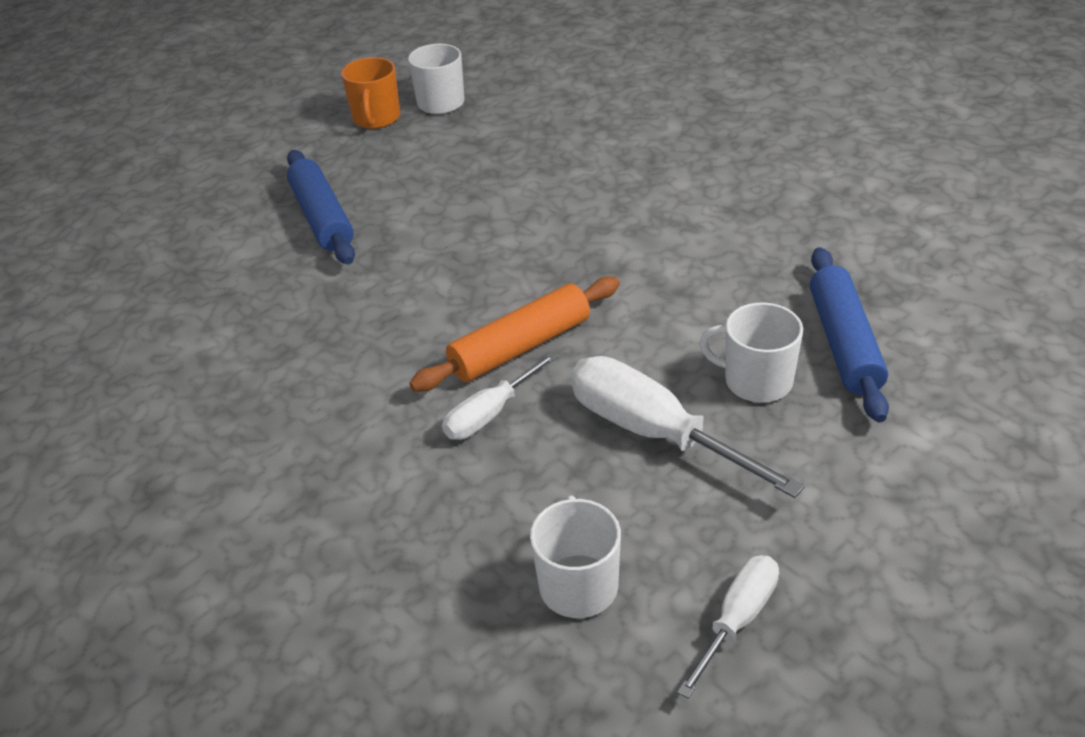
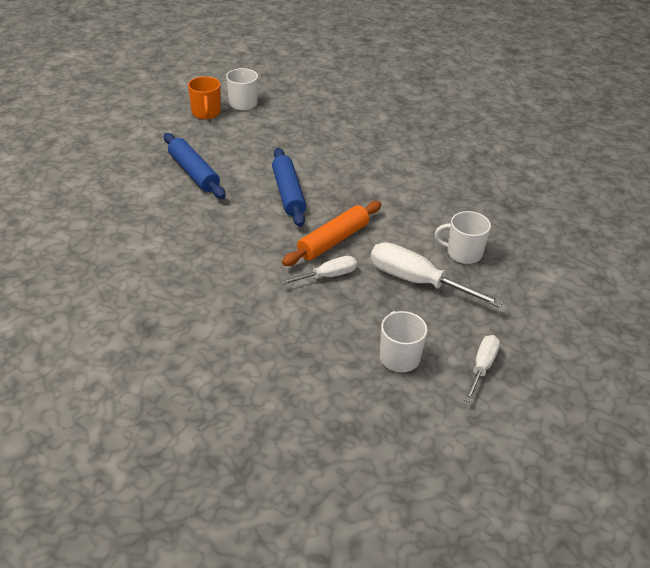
camera: 15 degrees left, 0 degrees up
white screwdriver [442,352,557,440] -> white screwdriver turned 150 degrees counterclockwise [280,256,357,285]
blue rolling pin [810,247,889,422] -> blue rolling pin moved to [272,148,306,227]

